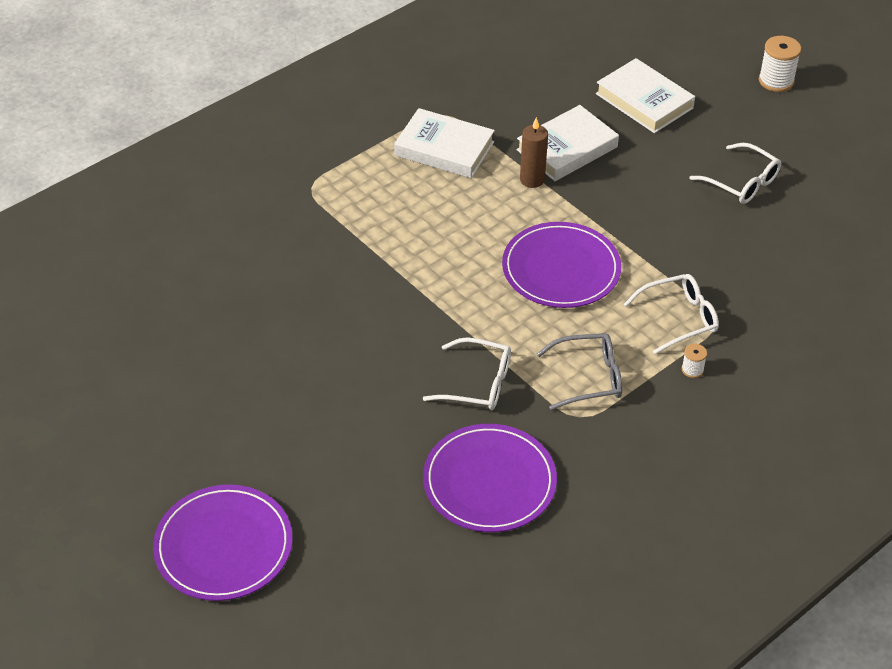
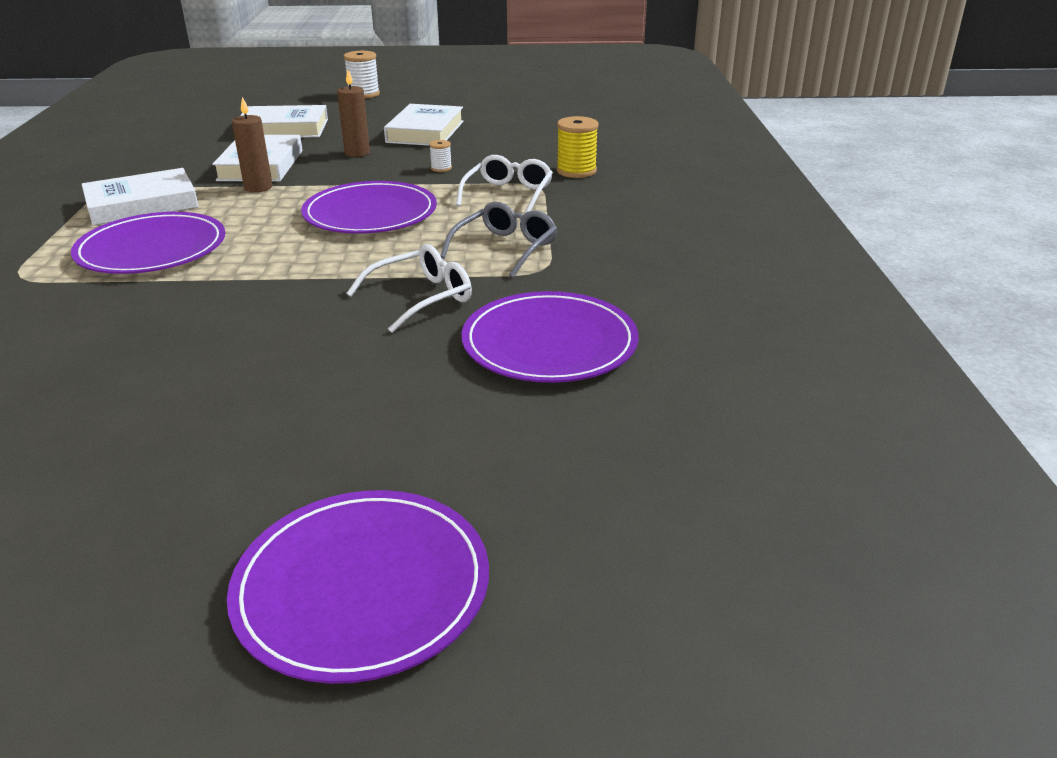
camera: 50 degrees left, 15 degrees down
white spool [682,344,707,378] -> white spool moved to [429,140,452,172]
white glasses [690,143,781,204] -> white book [384,104,464,146]
none -> purple plate [71,212,226,274]
none -> brown candle [337,70,370,157]
none -> yellow spool [556,116,599,178]

